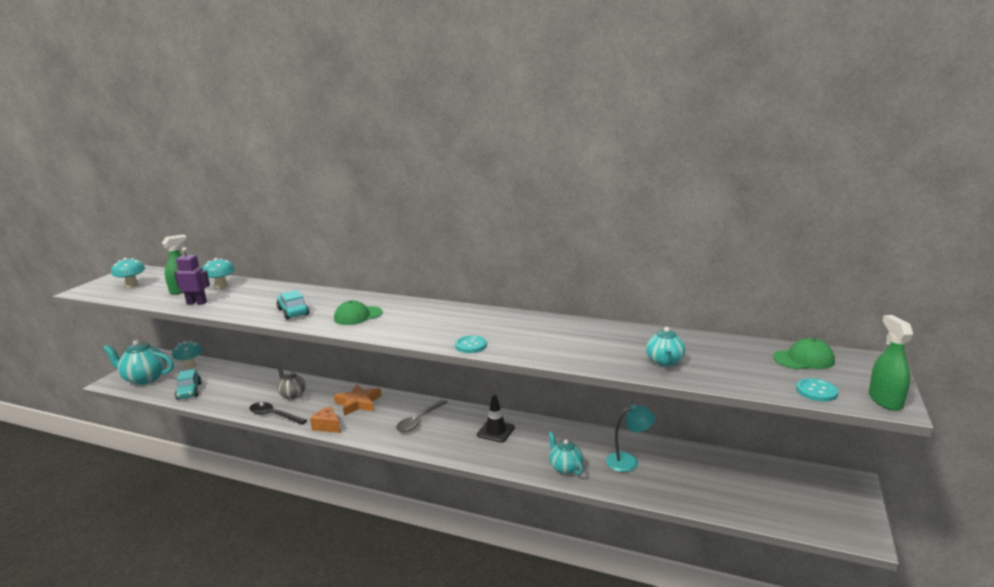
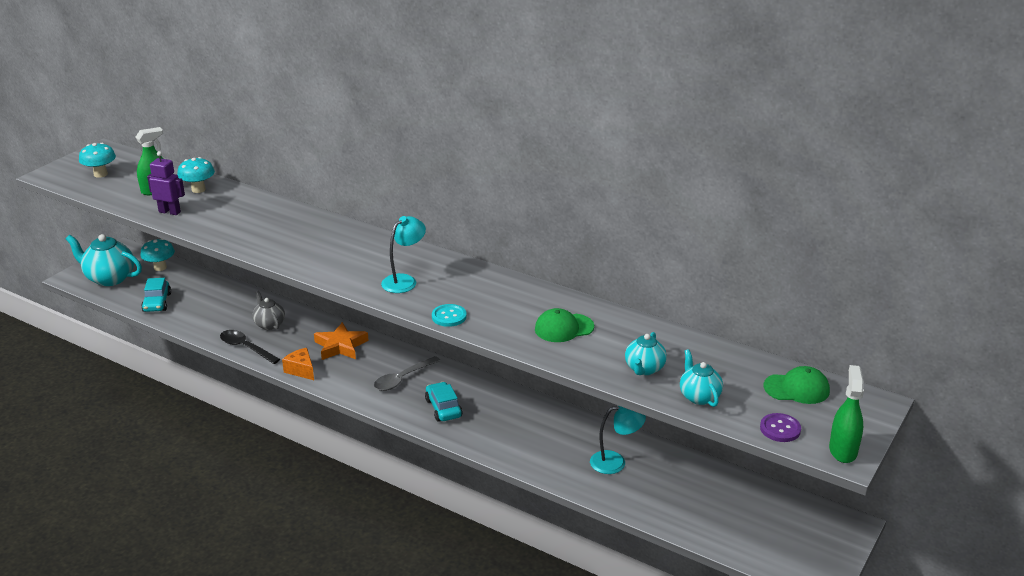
camera: 10 degrees right, 10 degrees up
turquoise car [277,290,309,320] -> turquoise car moved to [425,382,462,422]
green cap [334,300,383,325] -> green cap moved to [535,308,594,342]
black traffic cone [477,394,515,443] -> none
turquoise teapot [548,431,583,475] -> turquoise teapot moved to [680,349,723,407]
turquoise button [796,378,838,402] -> purple button [760,413,801,442]
none -> turquoise lamp [381,216,426,293]

